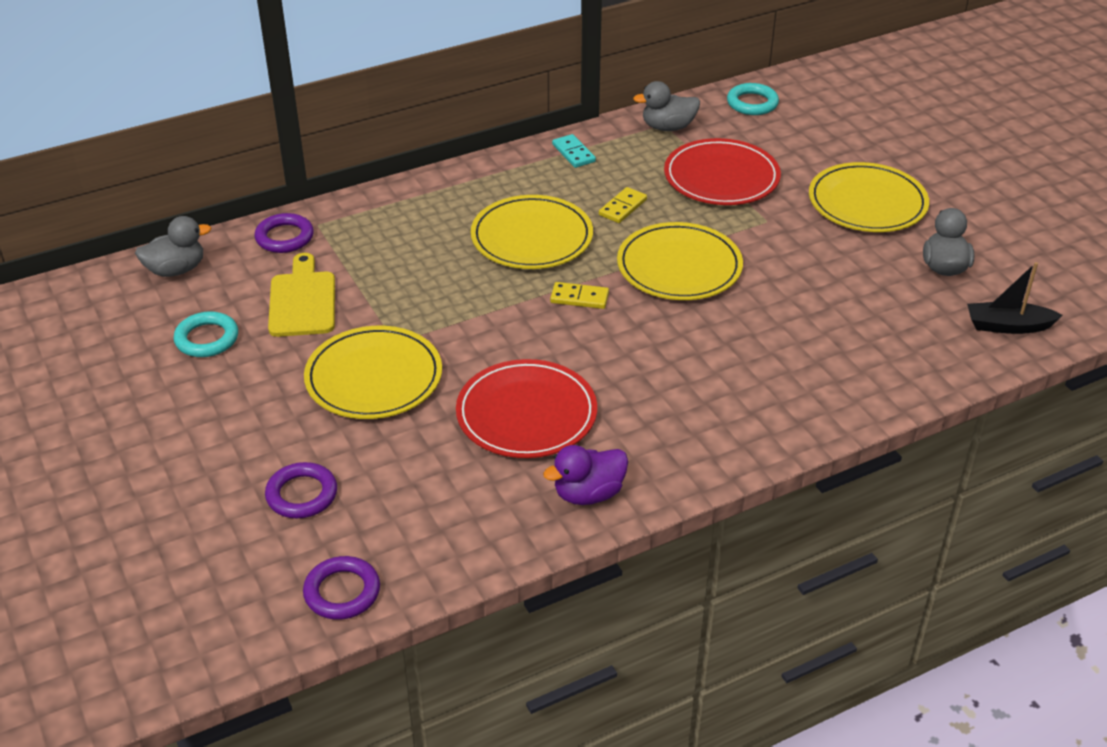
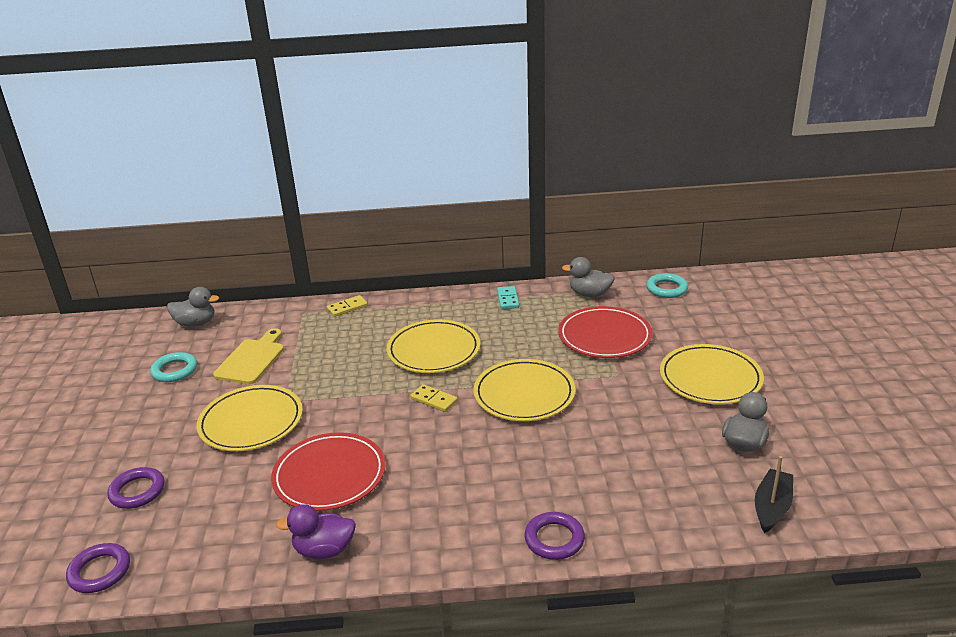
camera: 25 degrees right, 10 degrees down
purple ring [255,213,314,253] -> purple ring moved to [524,512,585,560]
yellow domino [599,187,647,223] -> yellow domino moved to [327,295,368,317]
black boat [967,262,1063,334] -> black boat turned 90 degrees clockwise [755,456,793,533]

